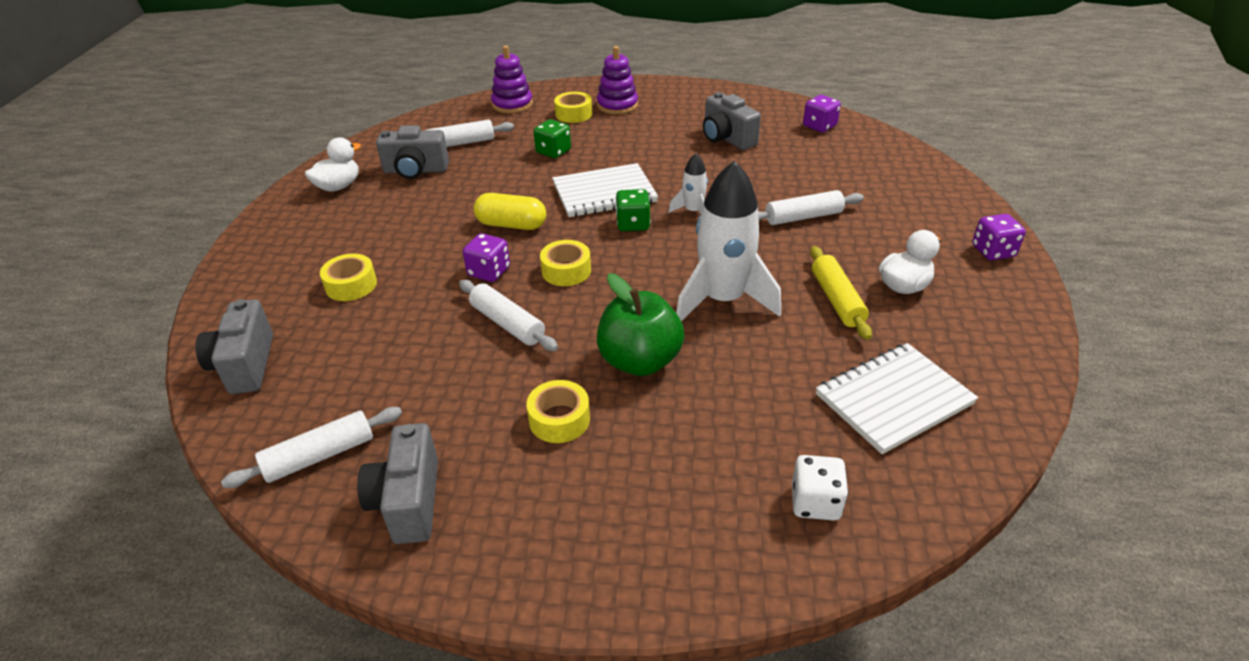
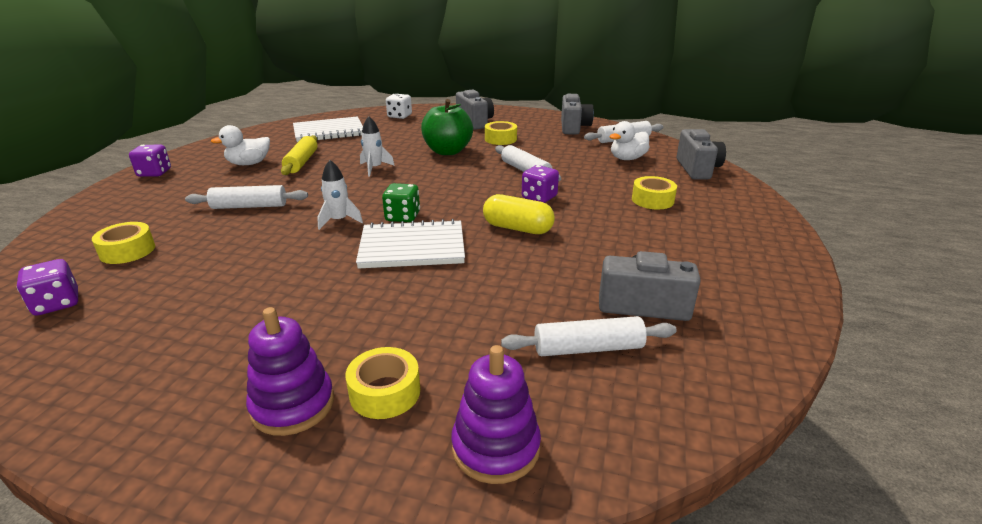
camera: 170 degrees left, 10 degrees down
white duck [305,137,361,192] -> white duck moved to [609,121,650,160]
green dice [534,119,571,158] -> none
yellow tape [540,240,591,286] -> yellow tape moved to [92,222,155,264]
white rocket [676,161,781,321] -> white rocket [360,116,395,176], size x0.48
grey camera [703,92,761,150] -> grey camera moved to [456,89,494,130]

